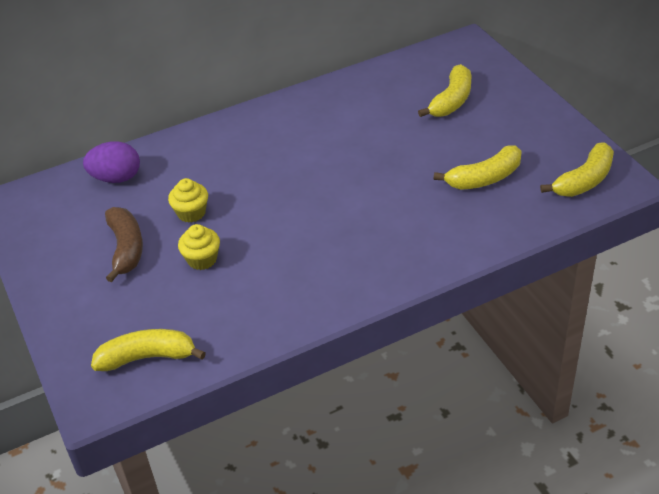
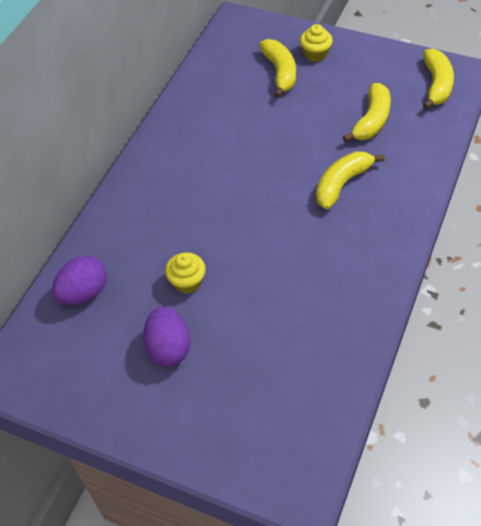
camera: 40 degrees left, 10 degrees up
yellow banana [91,329,206,371] -> yellow banana moved to [316,151,384,209]
brown banana [105,207,143,282] -> purple egg [143,307,191,366]
yellow cupcake [178,224,220,270] -> yellow cupcake moved to [300,24,333,62]

